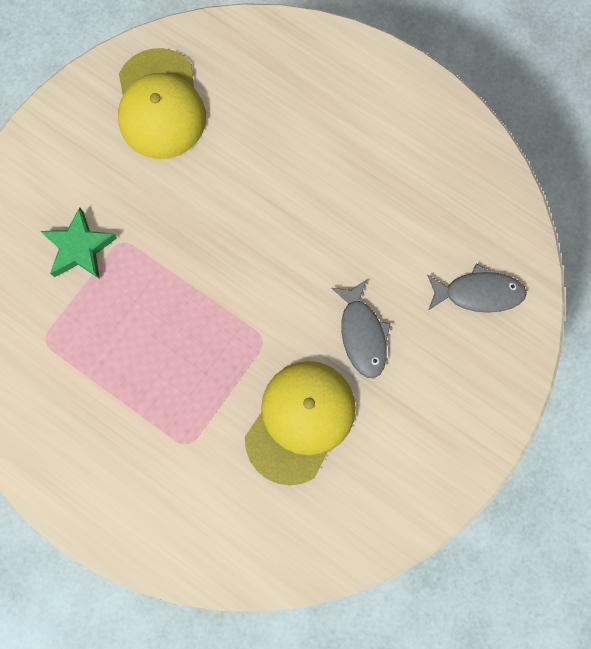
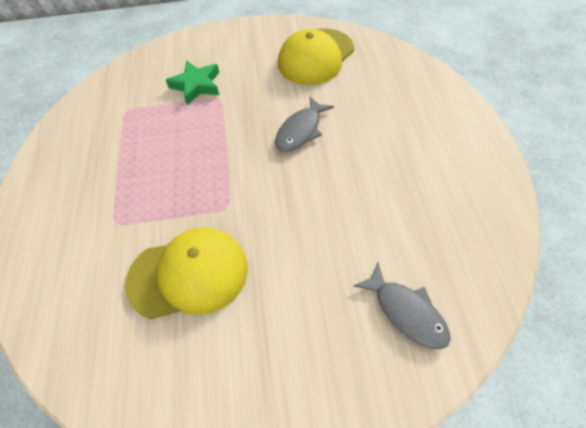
camera: 50 degrees right, 20 degrees down
grey fish [331,280,391,378] -> grey fish moved to [275,97,334,152]

